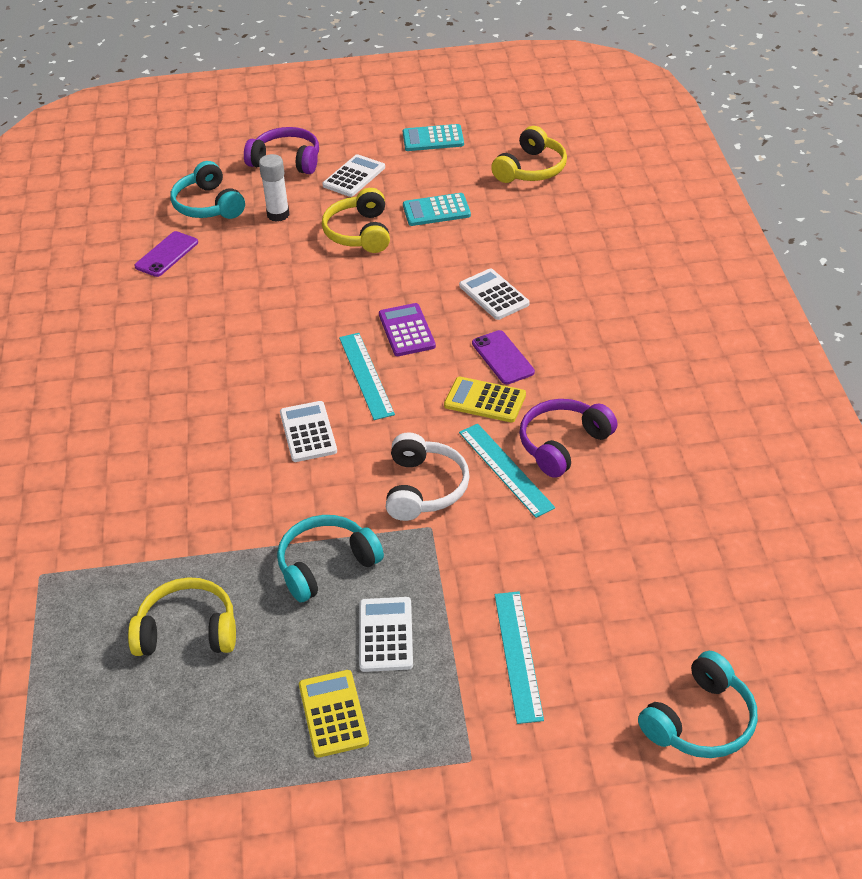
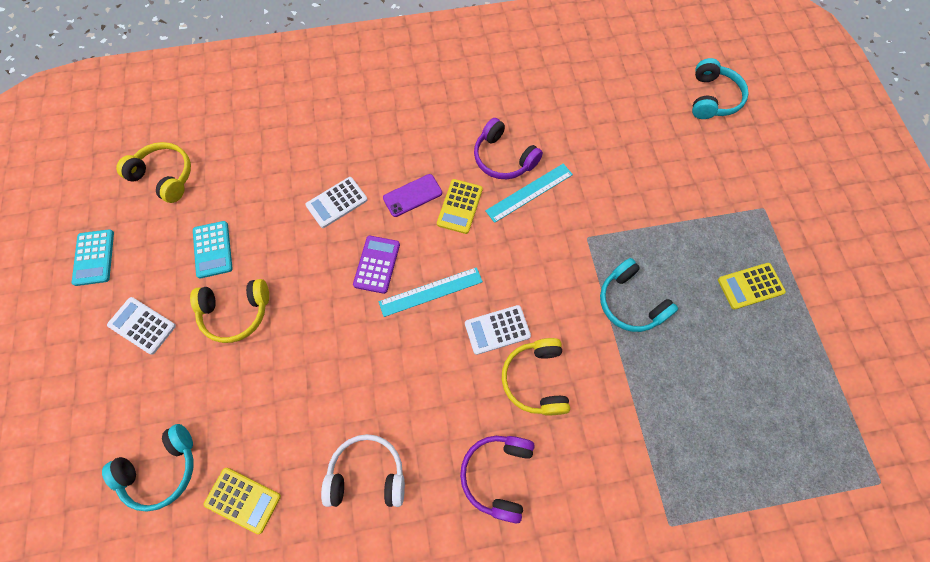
camera: 95 degrees left, 25 degrees up
yellow headphones [128,577,236,656] -> yellow headphones moved to [502,338,570,416]
purple phone [134,231,198,277] -> yellow calculator [204,468,281,534]
purple headphones [244,127,319,174] -> purple headphones moved to [460,436,535,523]
white glue stick [259,154,289,222] -> none
white calculator [359,597,413,672] -> none
purple calculator [379,303,436,356] -> purple calculator turned 120 degrees clockwise [353,236,400,294]
white headphones [386,432,470,521] -> white headphones moved to [321,434,405,507]
turquoise ruler [495,591,544,724] -> none
turquoise headphones [638,651,758,758] -> turquoise headphones turned 60 degrees clockwise [692,58,749,119]

